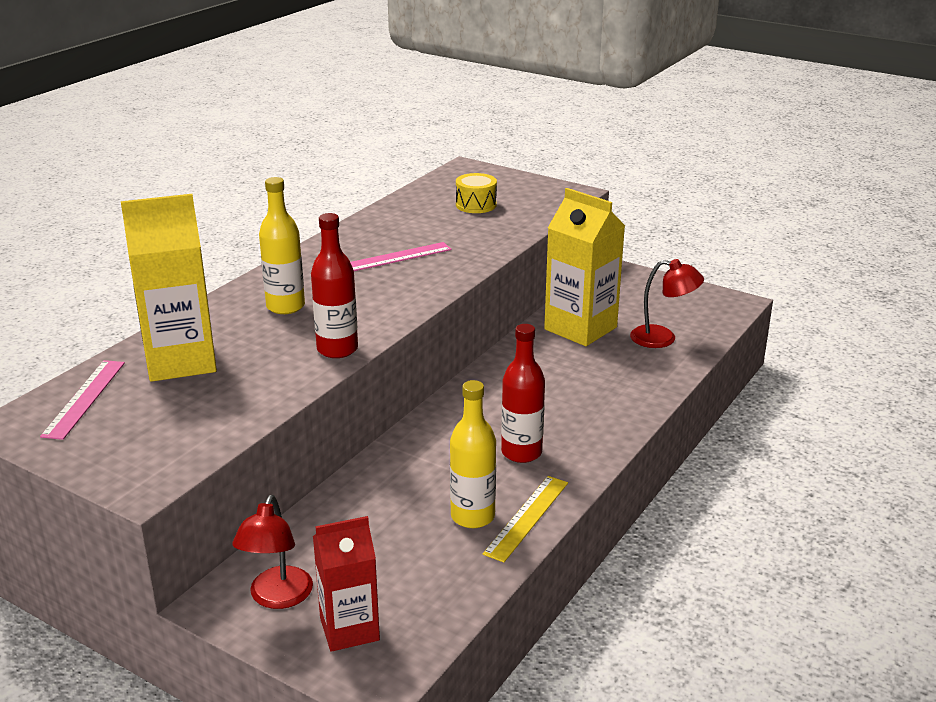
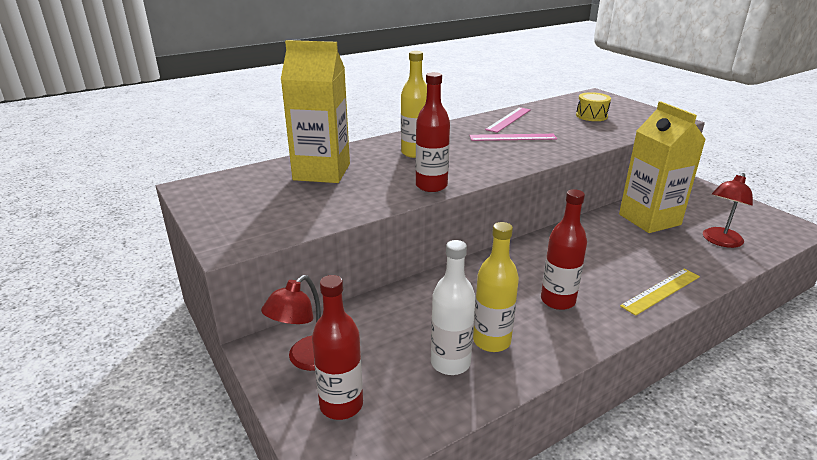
camera: 25 degrees right, 0 degrees up
pink ruler [40,360,125,440] -> pink ruler moved to [485,107,531,133]
red carton [313,516,380,652] -> red bottle [312,275,363,420]
yellow ruler [483,476,568,562] -> yellow ruler moved to [620,269,700,316]
red lamp [630,259,704,348] -> red lamp turned 90 degrees clockwise [703,173,753,248]
none -> white bottle [431,240,476,375]

